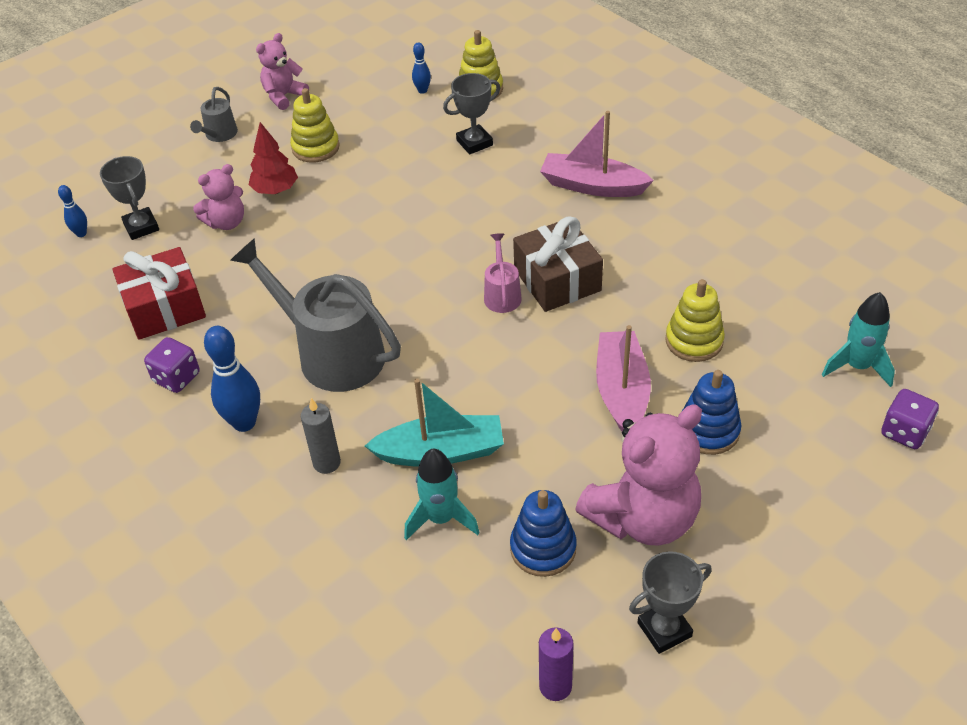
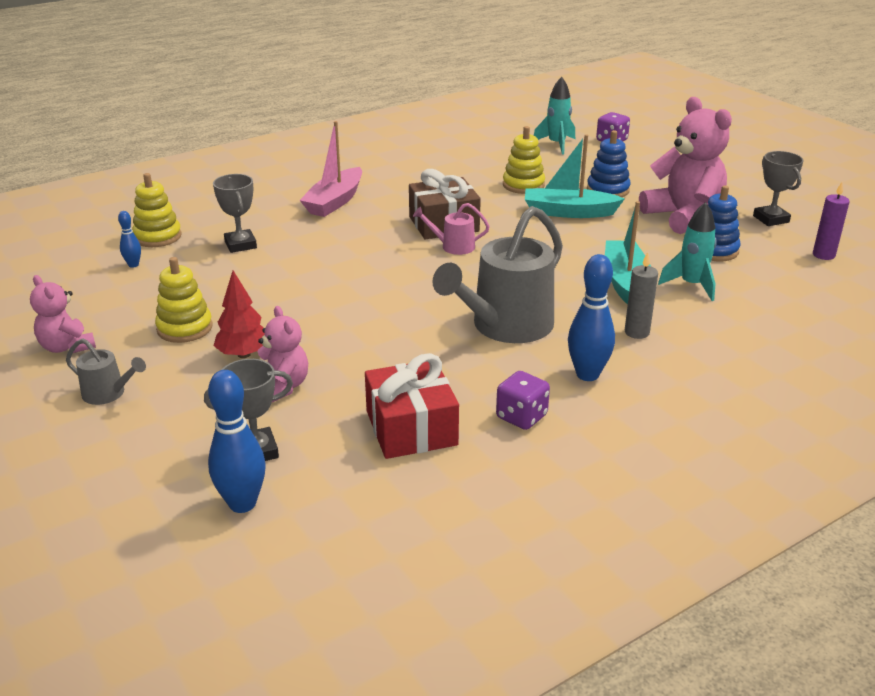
camera: 85 degrees left, 15 degrees down
blue bowling pin [58,185,87,237] -> blue bowling pin [208,370,266,513], size x1.90
pink boat [596,325,651,431] -> turquoise boat [525,134,625,218]

